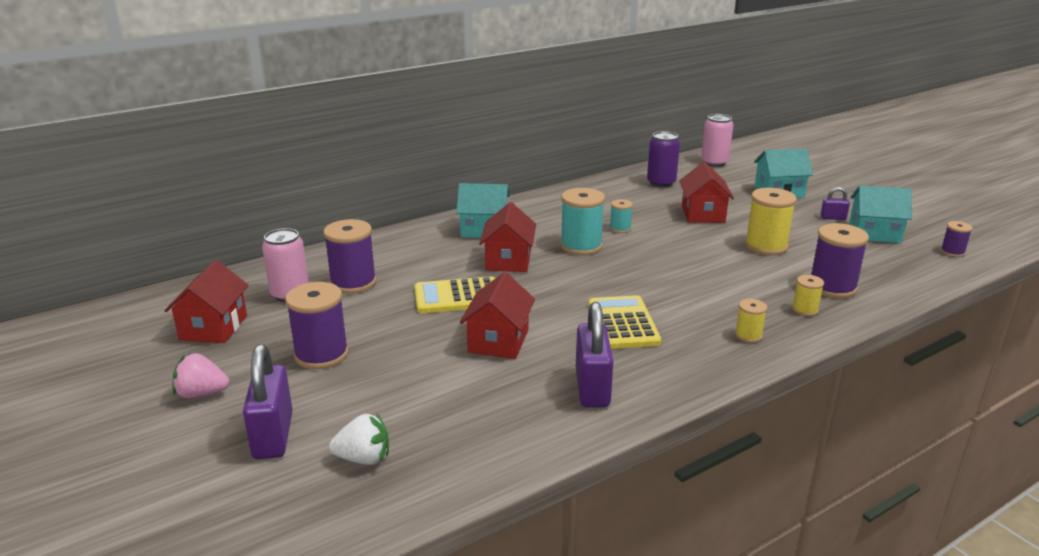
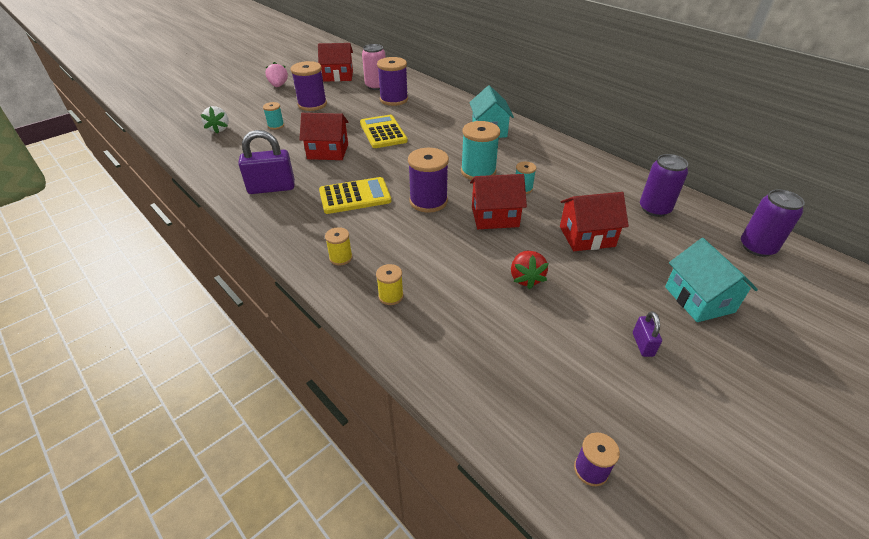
camera: 80 degrees right, 15 degrees up
purple padlock [243,344,293,459] -> none
red house [479,202,536,272] -> red house moved to [470,174,527,229]
pink can [701,114,733,167] -> purple can [741,189,805,257]
yellow spool [745,188,797,255] -> red strawberry [511,251,549,289]
purple spool [811,223,869,298] -> purple spool moved to [408,148,449,213]
turquoise house [849,186,912,243] -> none
none -> turquoise spool [263,102,284,130]

